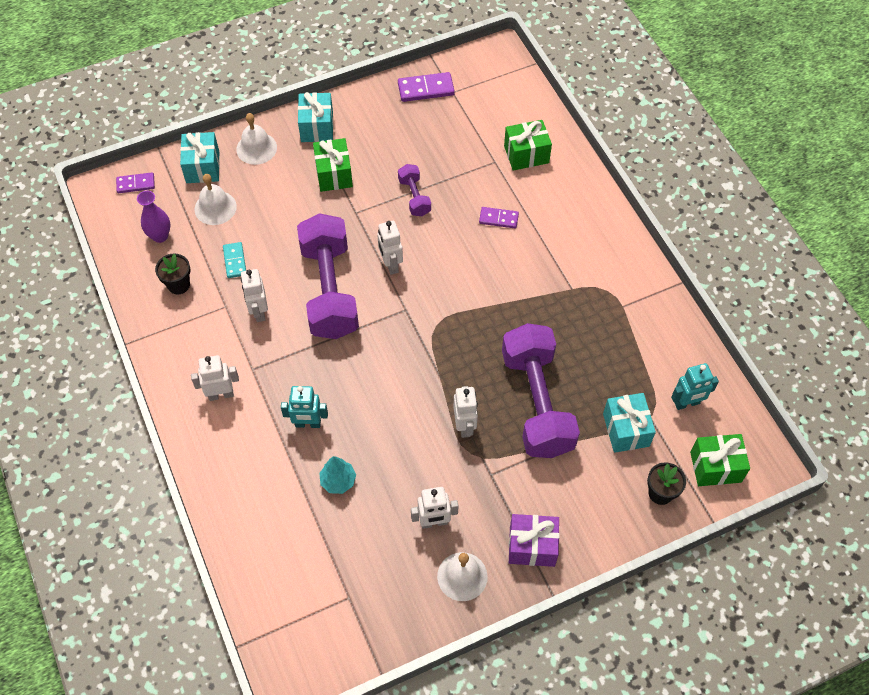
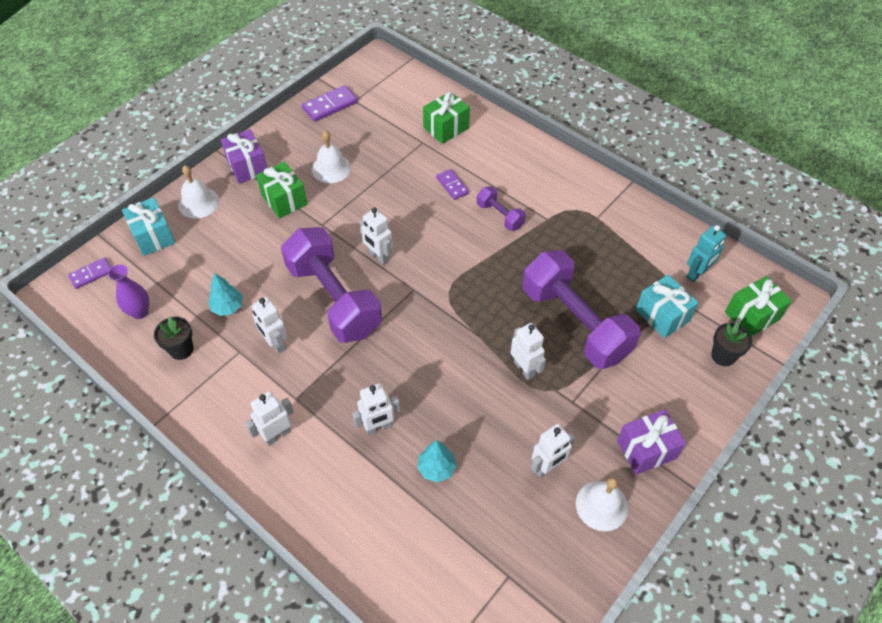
camera: 25 degrees left, 5 degrees down
white bell [194,174,237,225] -> white bell moved to [312,130,351,183]
turquoise domino [223,242,246,278] -> turquoise tree [208,273,243,316]
turquoise robot [281,386,328,428] -> white robot [352,383,400,435]
turquoise gift [298,92,333,142] -> purple gift [221,129,267,184]
purple dumbbell [398,164,431,216] -> purple dumbbell moved to [477,186,526,231]
purple domino [479,207,519,228] -> purple domino turned 75 degrees clockwise [436,169,469,200]

